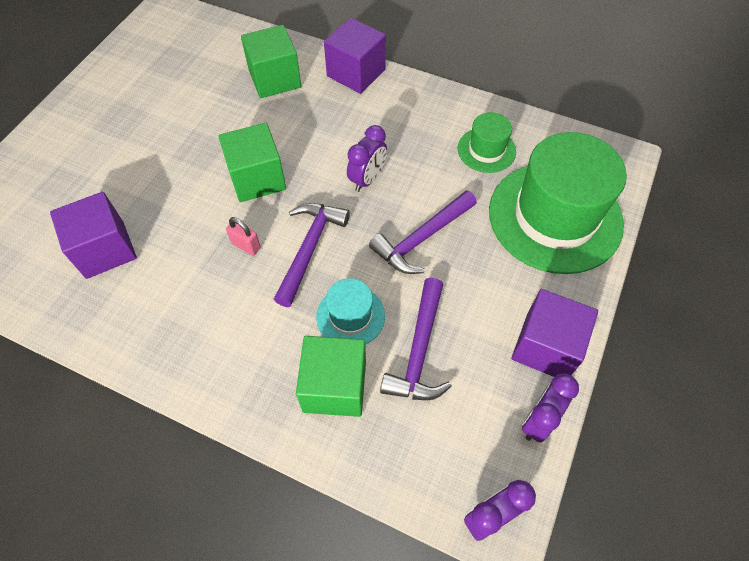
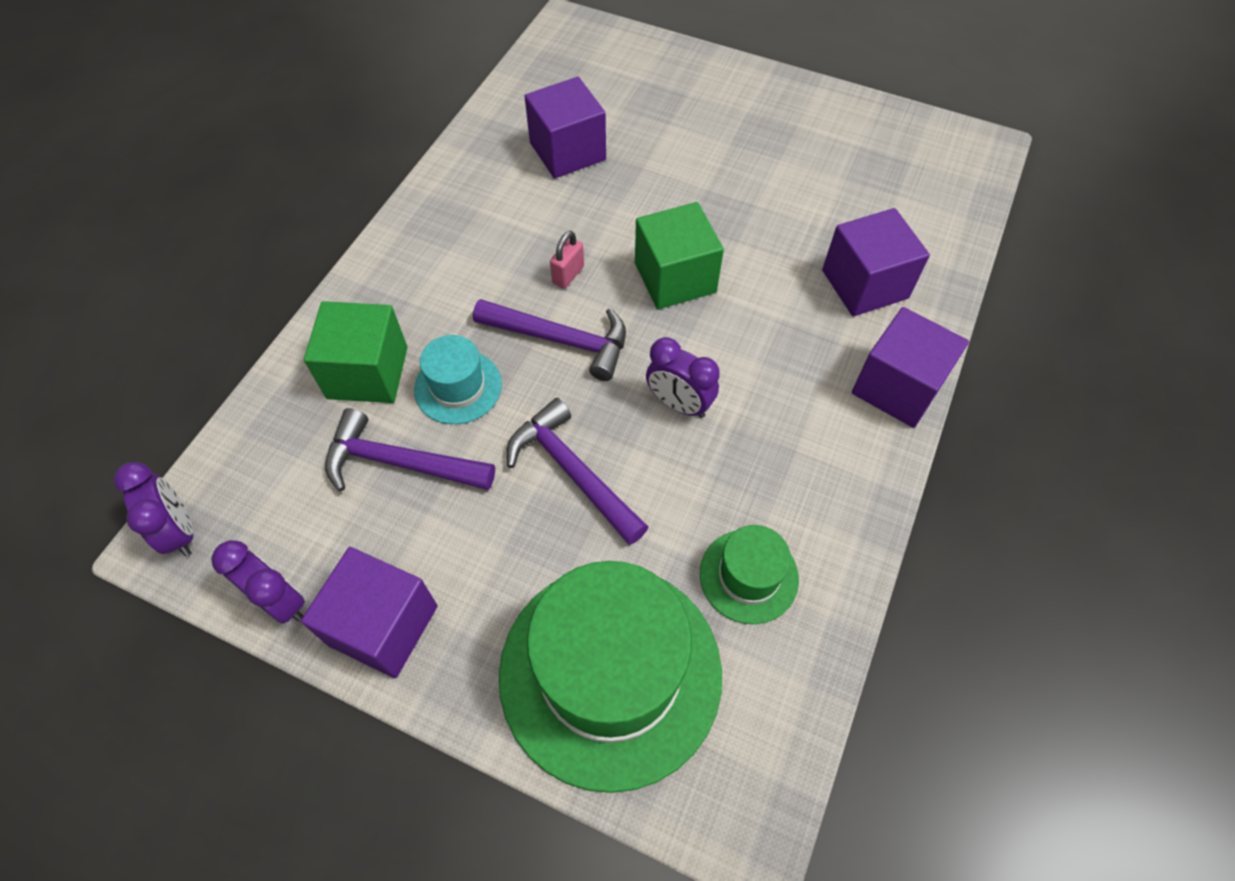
camera: 90 degrees right, 0 degrees up
green cube [241,25,301,98] -> purple cube [822,208,930,316]

